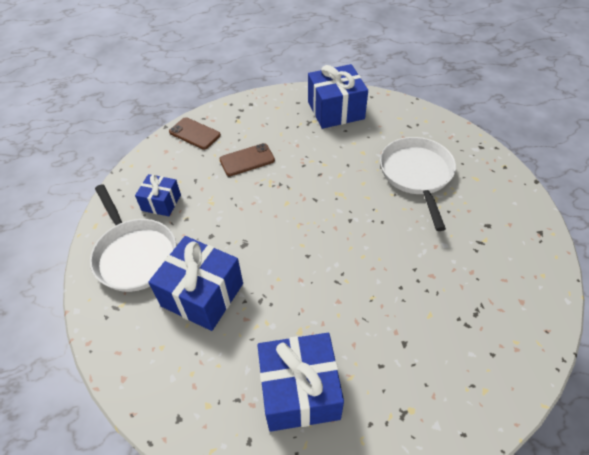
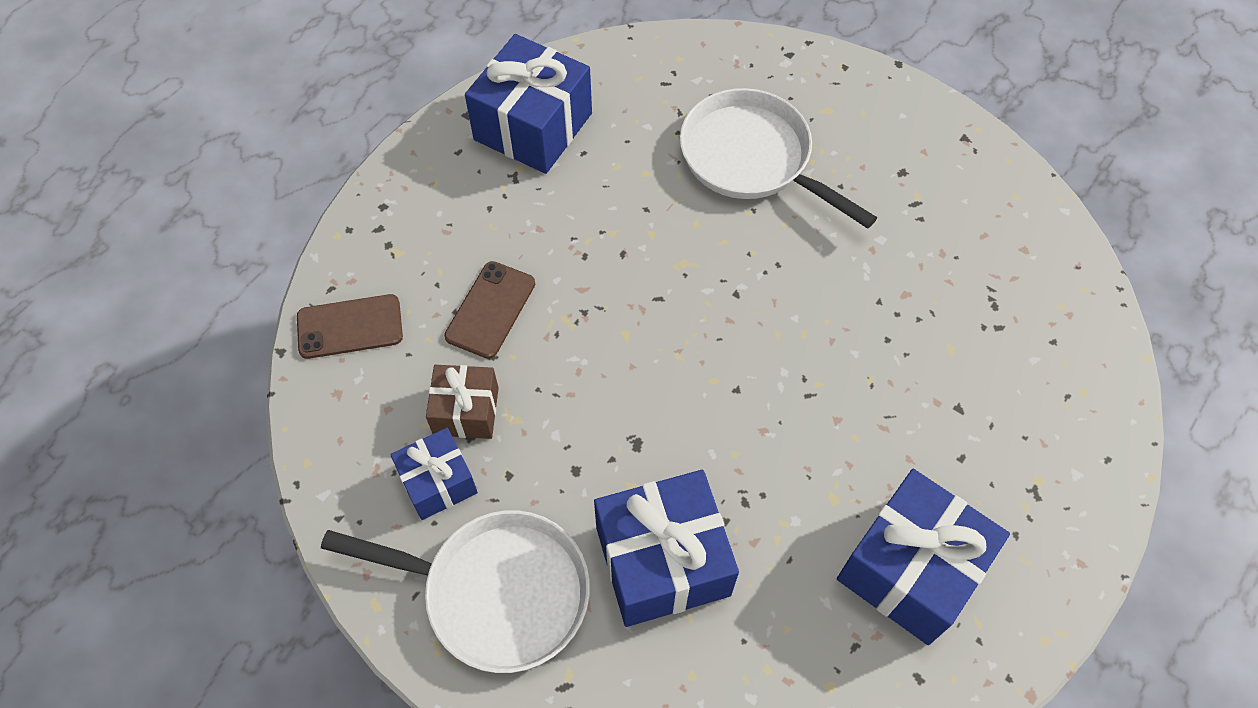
camera: 45 degrees left, 10 degrees up
none -> brown gift [426,365,499,439]

